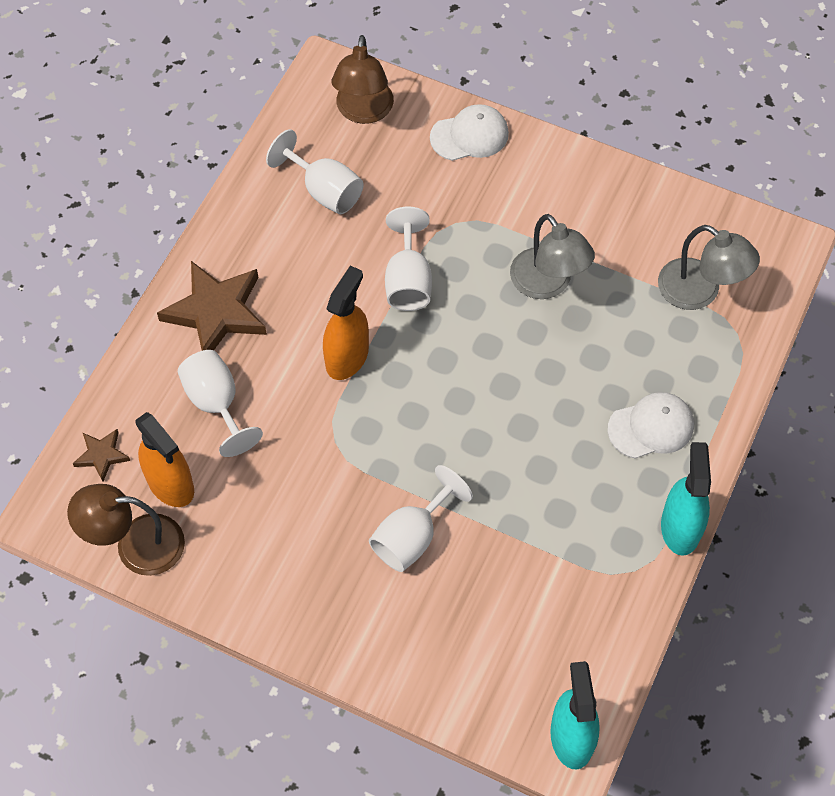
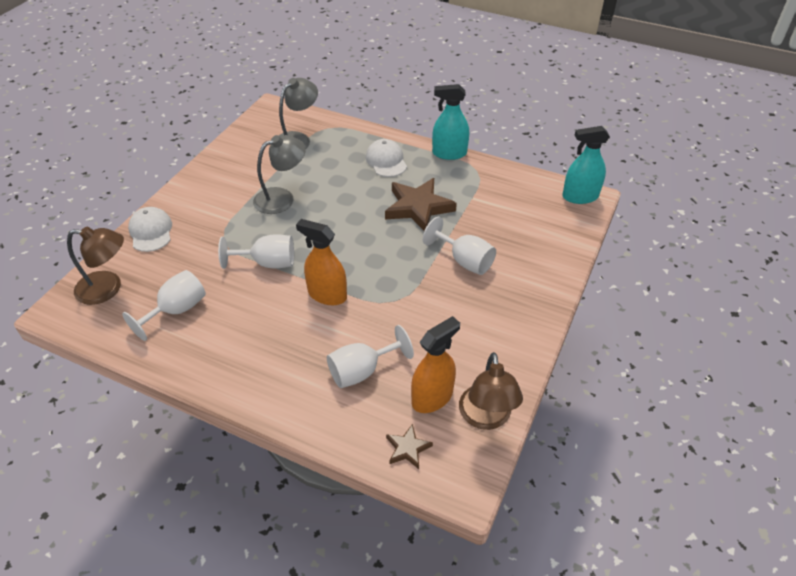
camera: 90 degrees left, 15 degrees down
brown star [157,261,267,351] -> brown star moved to [385,178,457,231]

